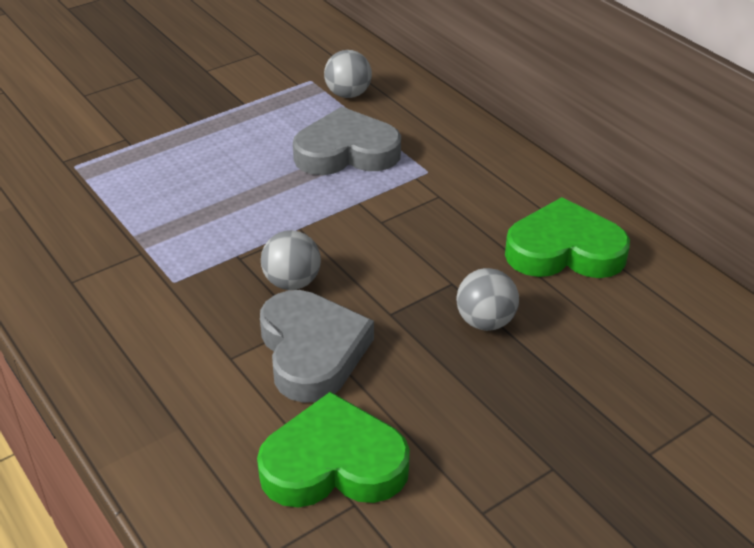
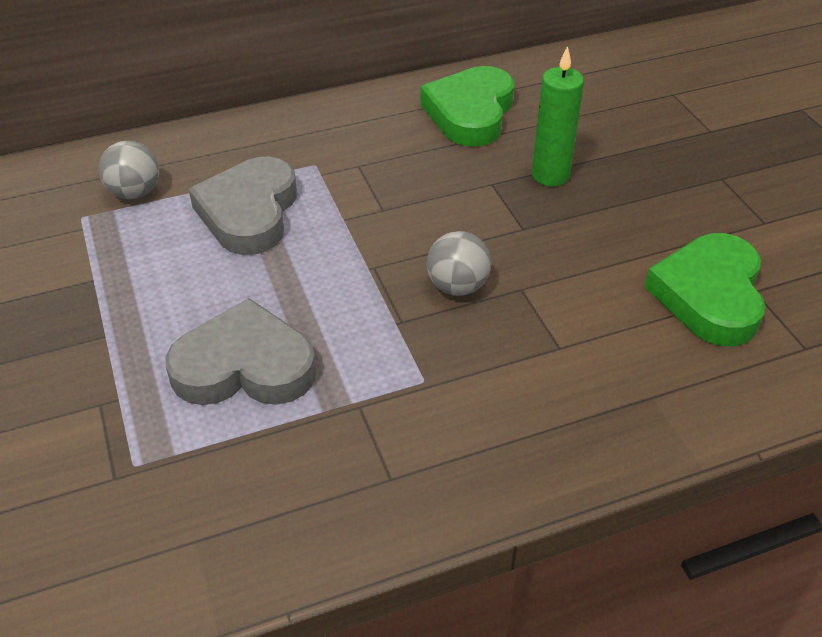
camera: 75 degrees left, 5 degrees up
grey heart [260,290,374,403] -> grey heart moved to [166,298,317,405]
grey ball [456,268,519,331] -> green candle [532,46,584,186]

